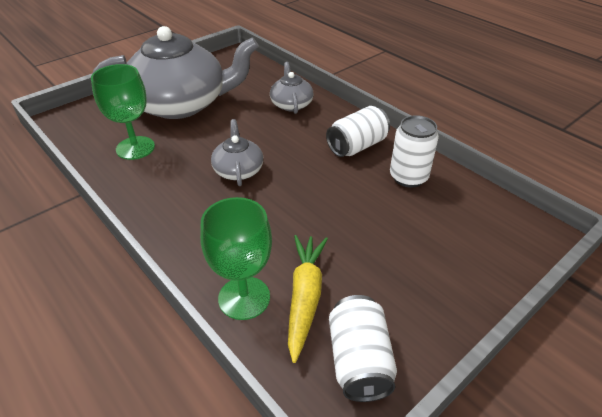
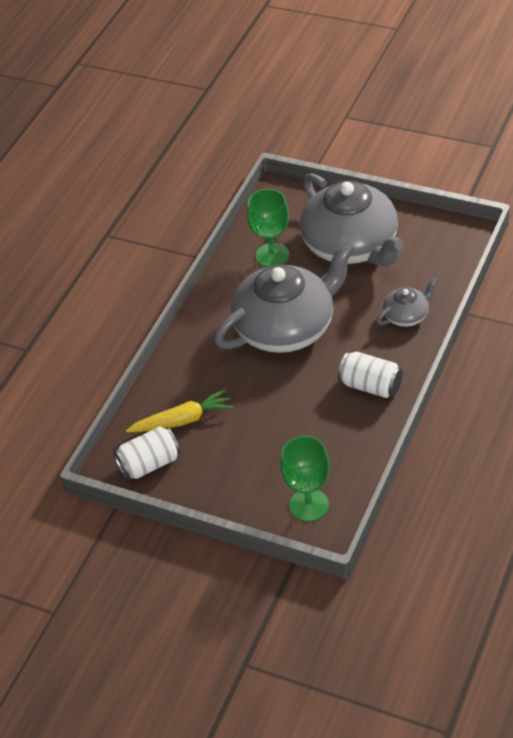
camera: 70 degrees right, 5 degrees up
green goblet [200,197,272,320] -> green goblet moved to [280,436,330,521]
grey teapot [211,119,263,186] -> grey teapot [214,242,355,353], size x2.22
white can [390,115,439,188] -> none

